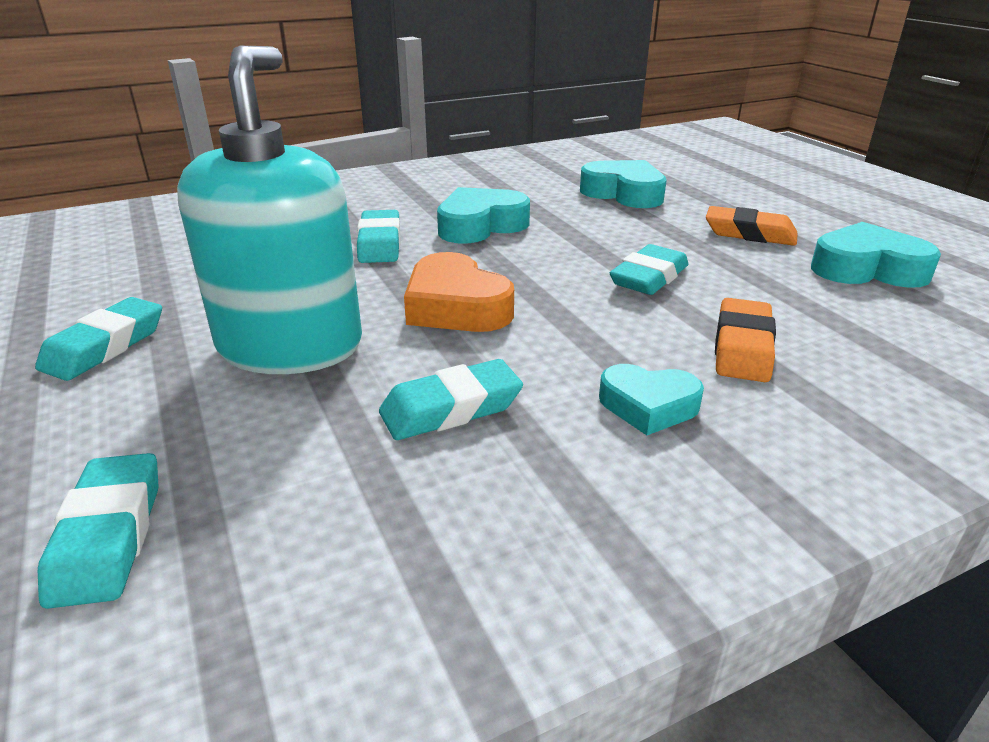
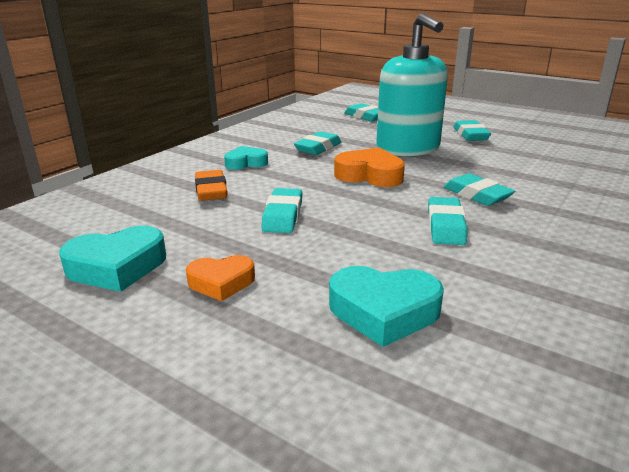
camera: 150 degrees right, 5 degrees down
turquoise heart [437,187,530,244] -> turquoise eraser [428,197,467,245]
orange eraser [706,206,798,246] -> orange heart [186,255,255,301]

